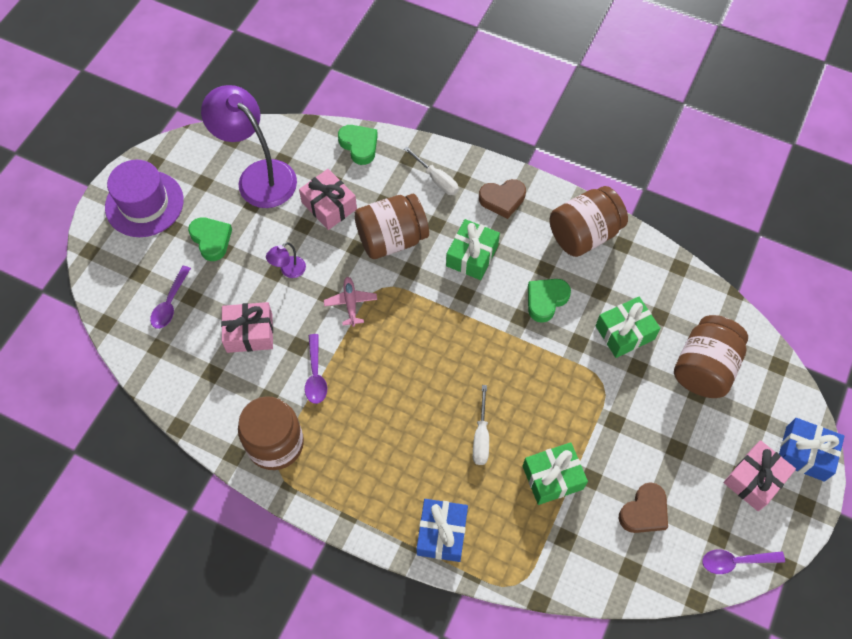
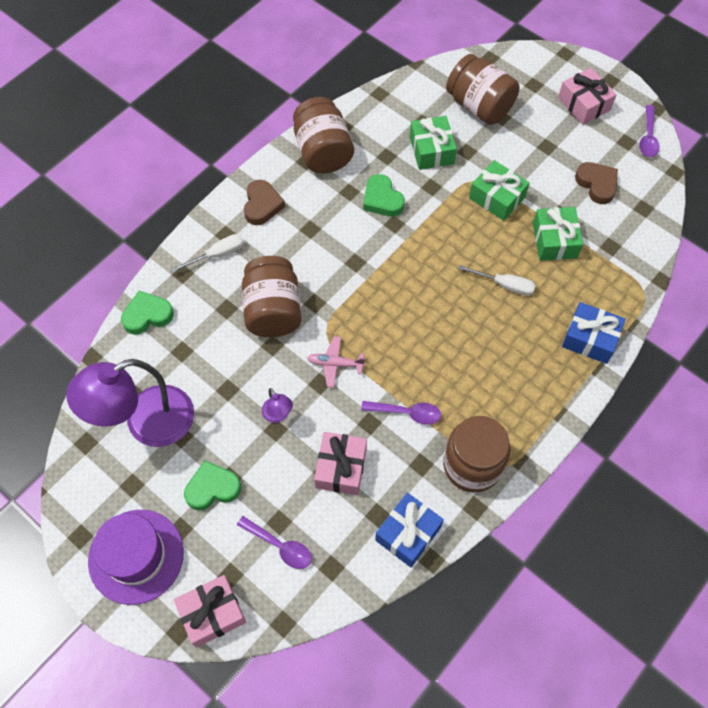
camera: 75 degrees left, 0 degrees up
pink gift [299,169,357,230] -> pink gift moved to [174,575,246,648]
green gift [446,219,500,280] -> green gift moved to [469,160,530,221]
blue gift [779,418,845,482] -> blue gift moved to [375,493,444,567]

